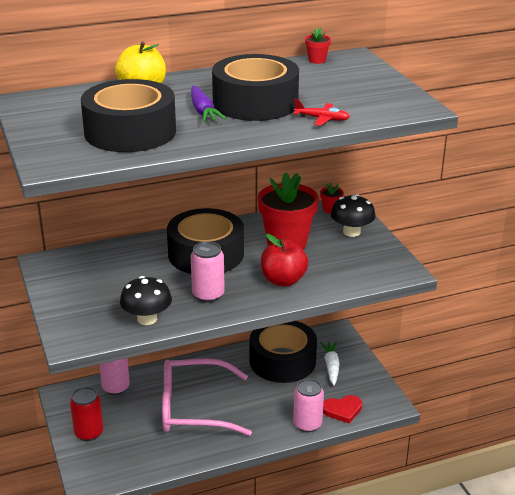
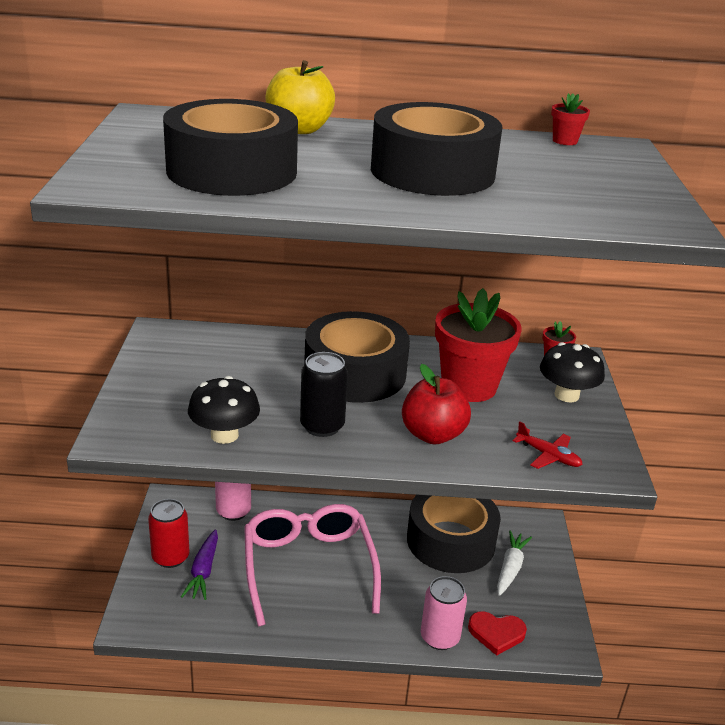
camera: 20 degrees right, 0 degrees up
pink glasses [162,359,252,436] -> pink glasses turned 60 degrees clockwise [244,504,381,627]
purple carrot [191,86,226,122] -> purple carrot moved to [181,529,218,600]
pink can [191,241,225,303] -> black can [300,352,348,437]
red plane [294,99,350,126] -> red plane moved to [513,421,583,469]

